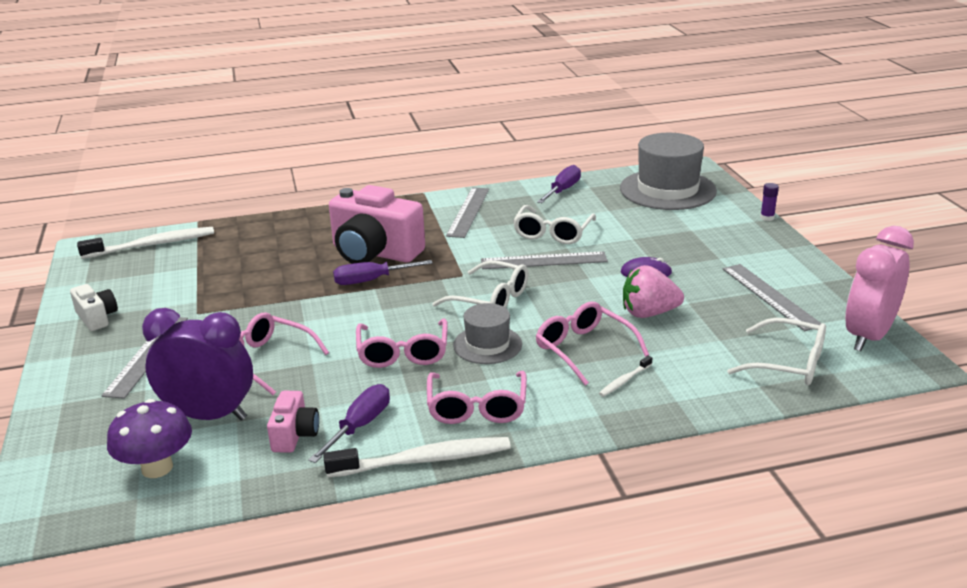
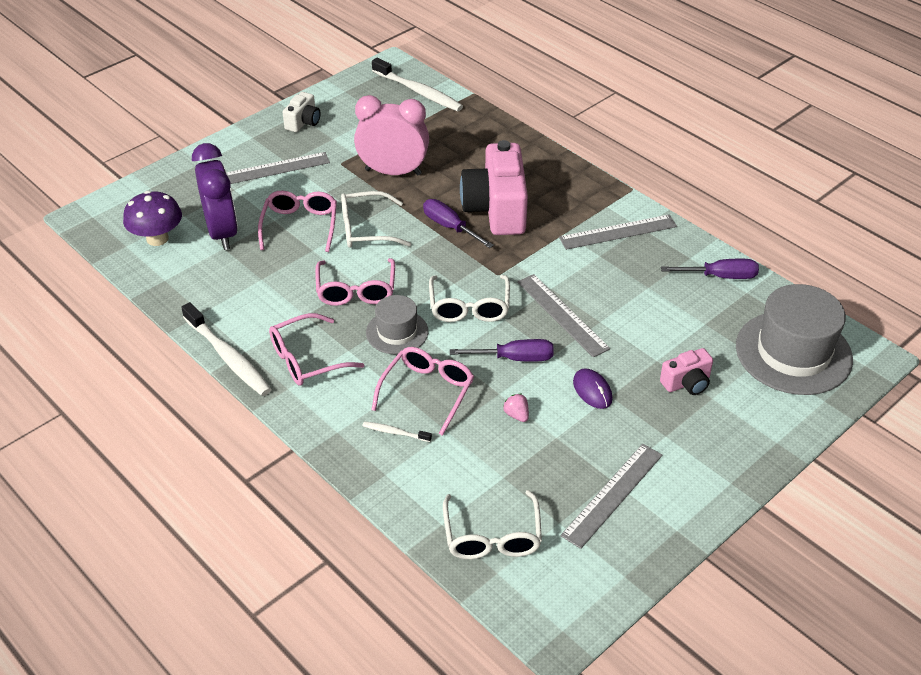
camera: 60 degrees right, 15 degrees up
pink camera [267,391,319,453] -> pink camera moved to [660,348,713,395]
purple screwdriver [309,384,390,463] -> purple screwdriver moved to [450,339,554,361]
pink glasses [356,319,448,368] -> pink glasses turned 60 degrees counterclockwise [315,258,395,306]
white glasses [513,205,596,244] -> white glasses moved to [341,191,411,248]
pink strawberry [623,265,684,318] -> pink strawberry [503,394,529,422], size x0.48
purple glue stick [760,183,779,221] -> none
pink clock [846,226,914,351] -> pink clock moved to [354,95,429,175]

